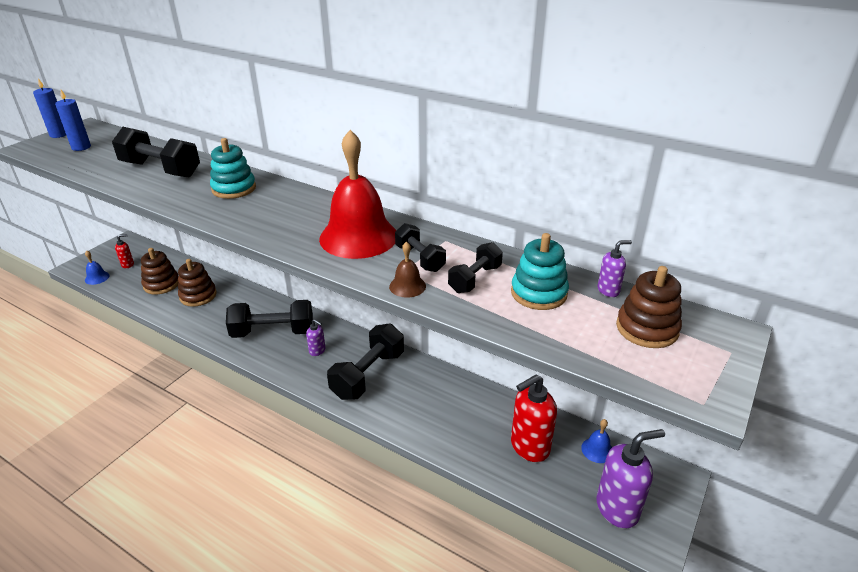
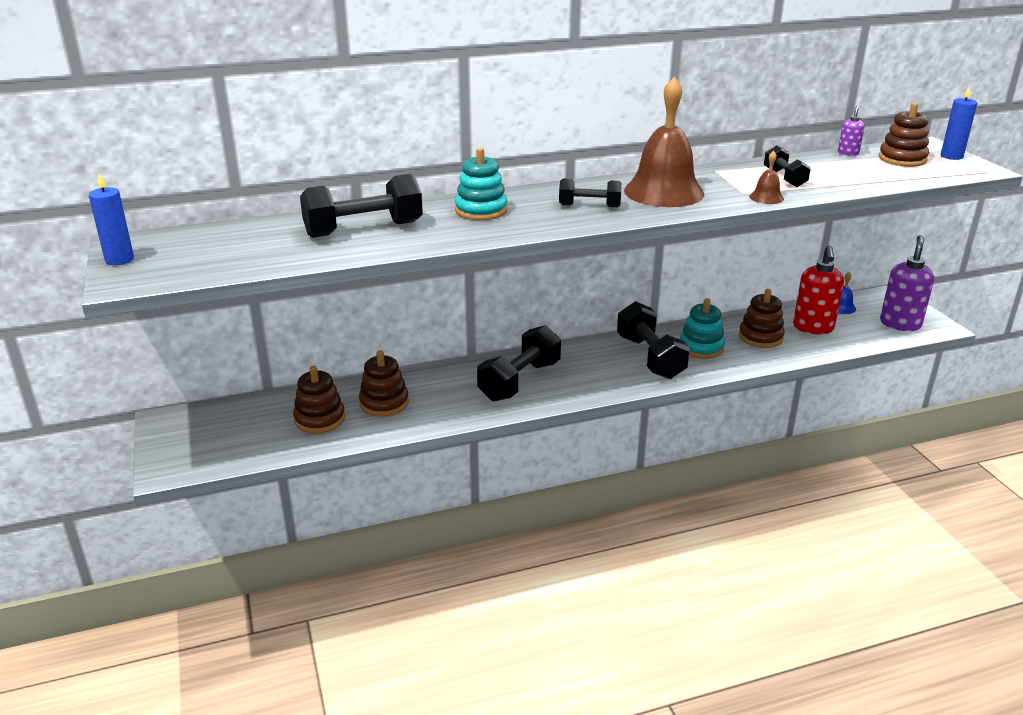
camera: 50 degrees left, 5 degrees down
blue candle [55,90,91,151] -> blue candle moved to [941,86,977,160]
blue bell [85,250,110,285] -> none
red soap dispenser [115,234,134,268] -> none
purple soap dispenser [306,319,326,356] -> none
red bell [319,130,396,259] -> brown bell [624,76,704,207]
black dumbbell [395,223,446,272] -> black dumbbell moved to [559,179,622,207]
turquoise stacking toy [511,233,569,310] -> turquoise stacking toy moved to [680,298,725,359]
none -> brown stacking toy [739,289,785,348]

